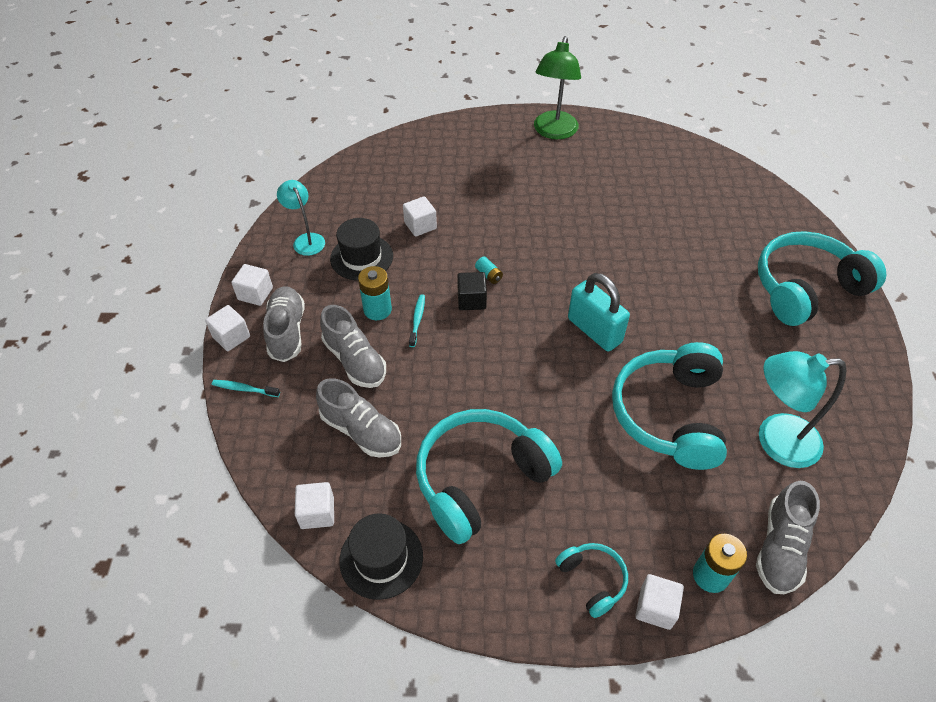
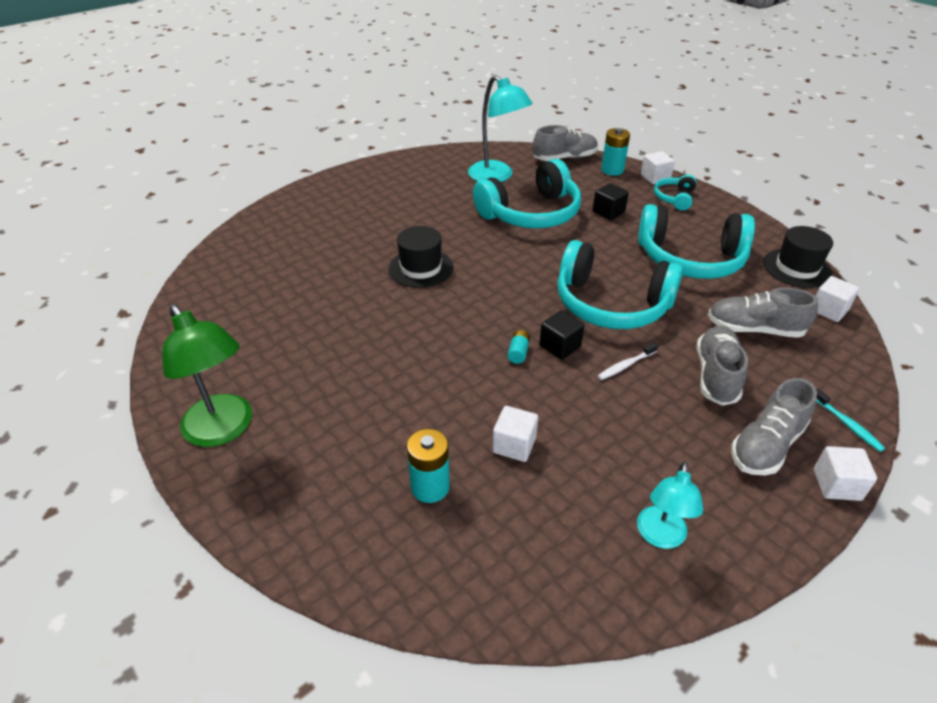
camera: 130 degrees left, 10 degrees down
white cube [231,264,273,306] -> none
grey shoe [316,378,401,458] -> grey shoe turned 75 degrees counterclockwise [708,288,818,338]
black hat [330,218,393,281] -> black hat moved to [388,226,453,288]
turquoise battery [358,266,392,320] -> turquoise battery moved to [407,429,450,503]
turquoise toothbrush [409,294,425,347] -> white toothbrush [598,343,658,380]
green lamp [534,36,581,139] -> green lamp turned 75 degrees clockwise [162,304,252,447]
turquoise padlock [568,273,630,351] -> none
turquoise headphones [758,231,887,326] -> turquoise headphones moved to [557,240,683,329]
none -> black cube [593,183,629,220]

